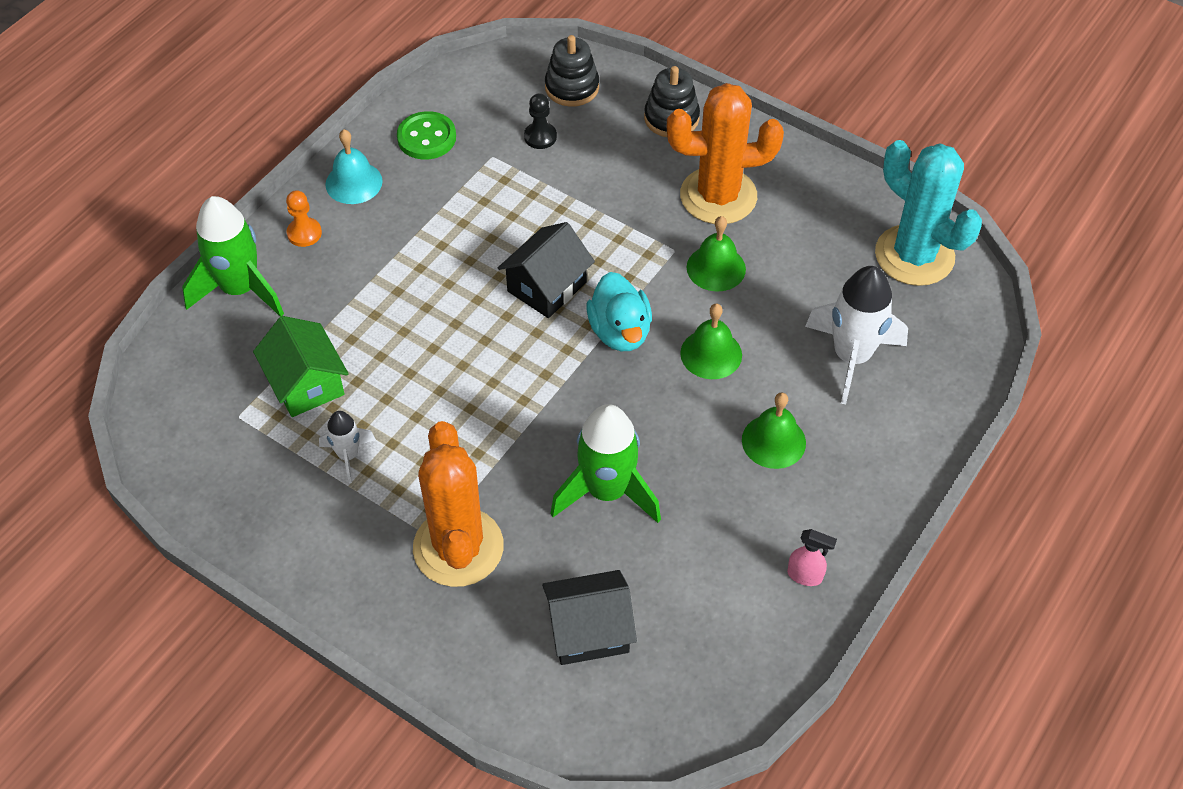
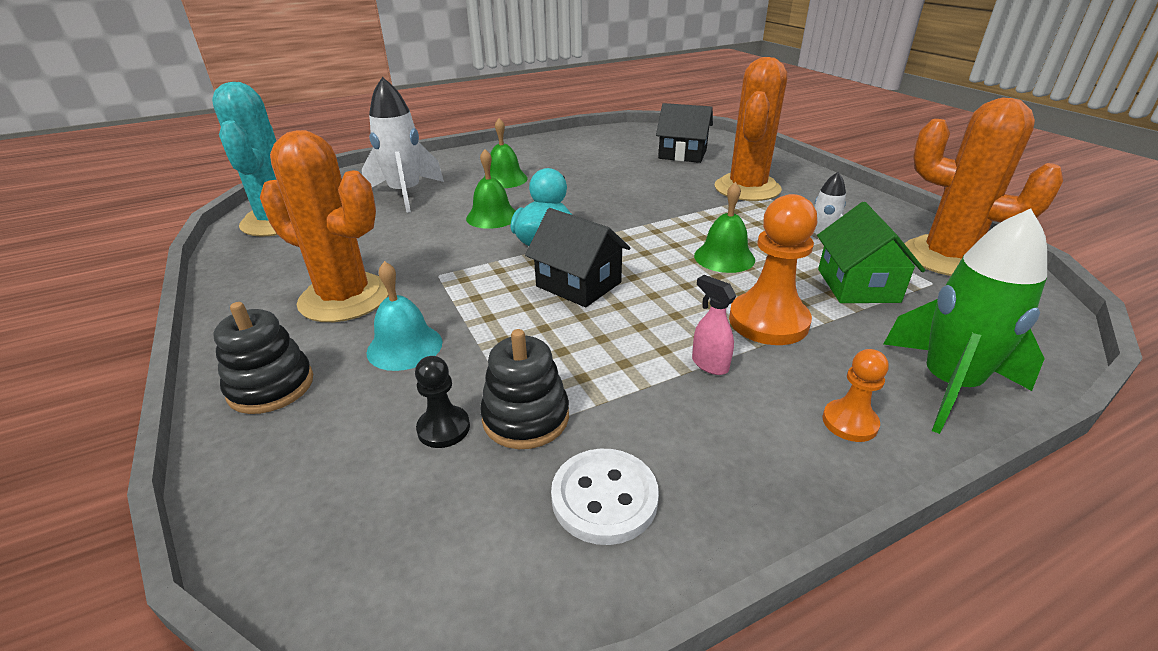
camera: 150 degrees left, 20 degrees down
turquoise bell [325,129,383,204] -> turquoise bell moved to [367,261,442,371]
green button [397,111,456,160] -> white button [551,449,659,545]
black house [498,222,595,318] -> black house turned 60 degrees clockwise [525,208,631,307]
black stacking toy [545,35,599,107] -> black stacking toy moved to [480,329,569,449]
green rocket [550,404,661,523] -> none
green bell [687,216,746,292] -> green bell moved to [694,182,755,273]
pink spray bottle [787,529,837,586] -> pink spray bottle moved to [692,275,736,375]
none -> orange pawn [729,194,817,345]
none -> orange cactus [905,98,1063,276]

